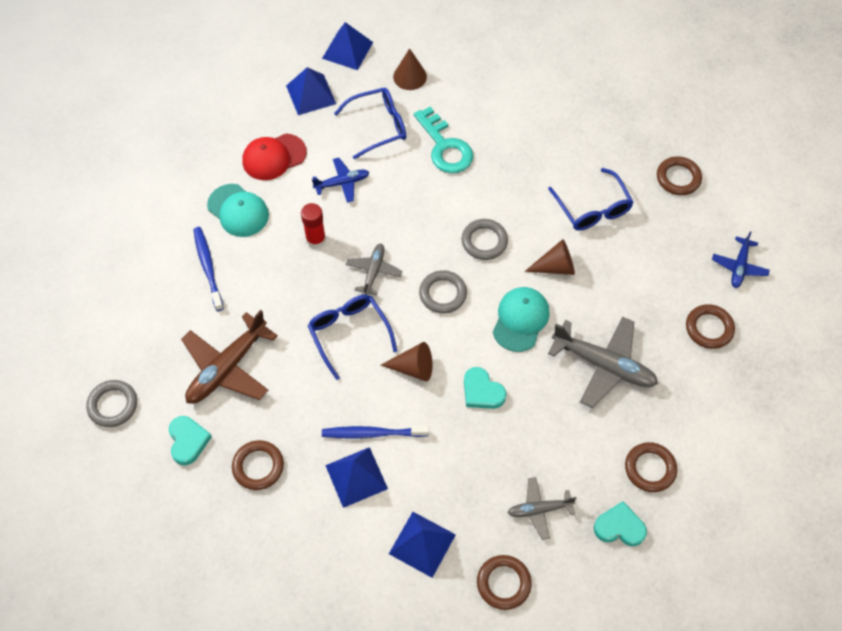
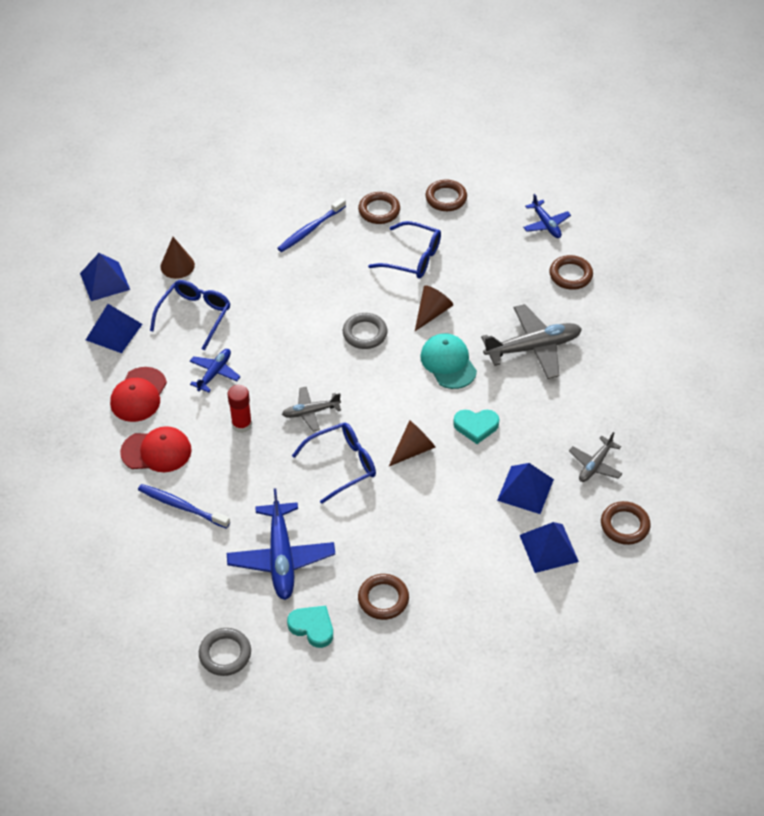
camera: 45 degrees left, 10 degrees down
brown plane [181,310,278,404] -> blue plane [227,488,335,600]
turquoise cap [207,184,269,237] -> red cap [120,426,192,472]
blue glasses [308,295,397,380] -> blue glasses turned 135 degrees clockwise [292,422,376,504]
blue toothbrush [322,425,429,439] -> blue toothbrush moved to [277,198,346,252]
blue pyramid [325,447,388,508] -> blue pyramid moved to [497,463,554,514]
grey plane [346,243,402,296] -> grey plane turned 75 degrees counterclockwise [282,387,341,432]
turquoise key [414,107,473,173] -> none
grey ring [419,270,467,314] -> none
turquoise heart [594,501,647,546] -> none
brown ring [625,442,677,492] -> brown ring moved to [358,192,400,224]

